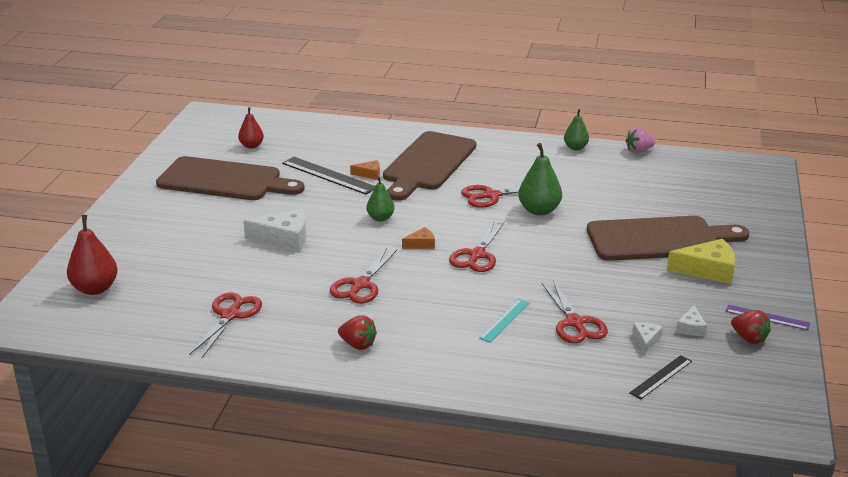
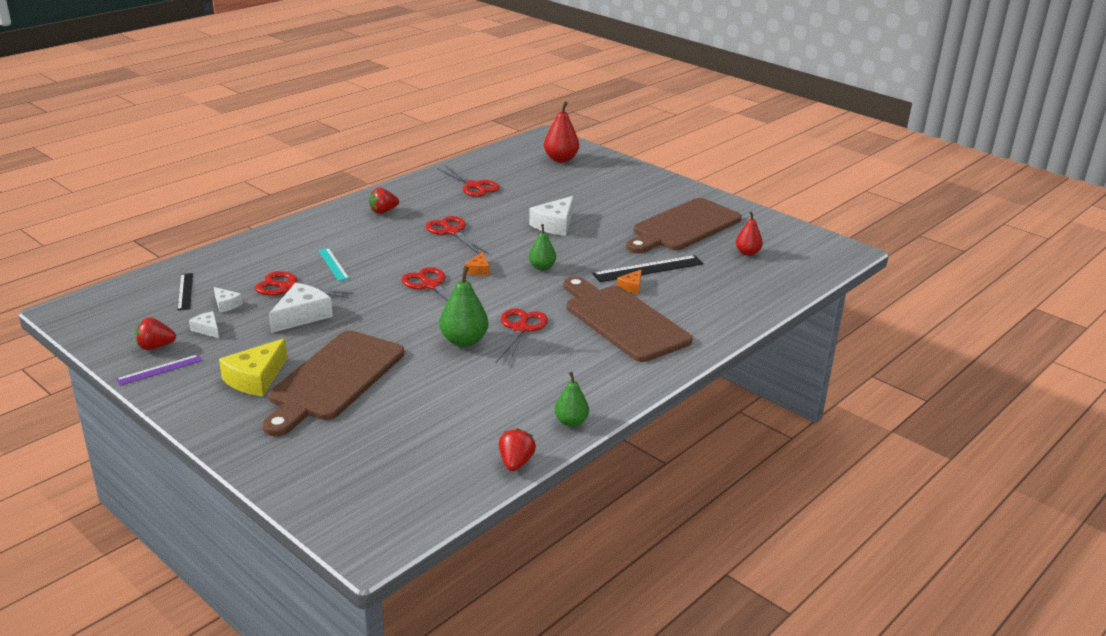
camera: 120 degrees right, 0 degrees up
pink strawberry [626,127,655,154] -> red strawberry [498,428,536,471]
none -> white cheese [269,283,333,333]

